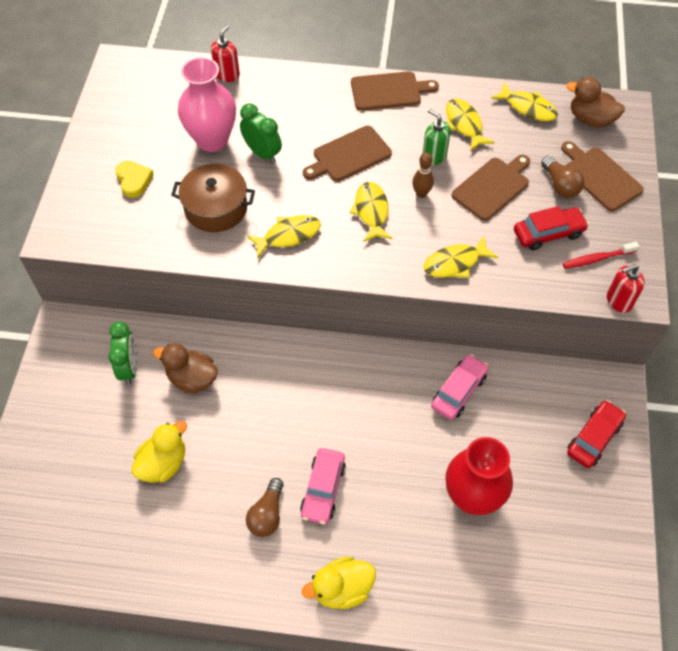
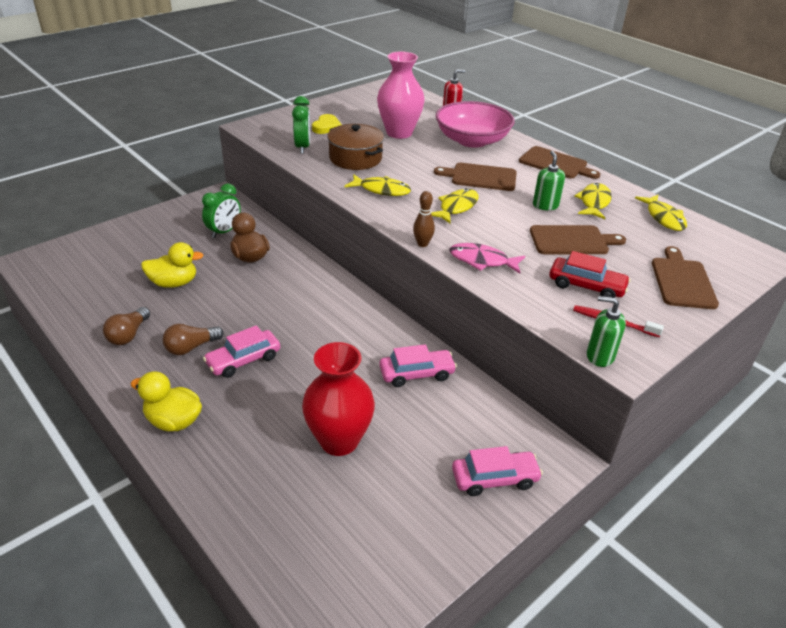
camera: 40 degrees right, 20 degrees down
green clock [240,103,282,163] -> green clock moved to [292,96,310,154]
brown bowling pin [412,152,434,198] -> brown bowling pin moved to [413,191,435,247]
yellow fish [423,236,498,278] -> pink fish [449,243,525,274]
brown light bulb [541,156,584,198] -> brown light bulb moved to [103,307,150,345]
brown duck [566,77,625,128] -> none
red car [567,400,626,468] -> pink car [452,446,543,496]
red soap dispenser [607,264,645,313] -> green soap dispenser [587,296,626,367]
none -> pink bowl [436,101,515,148]

